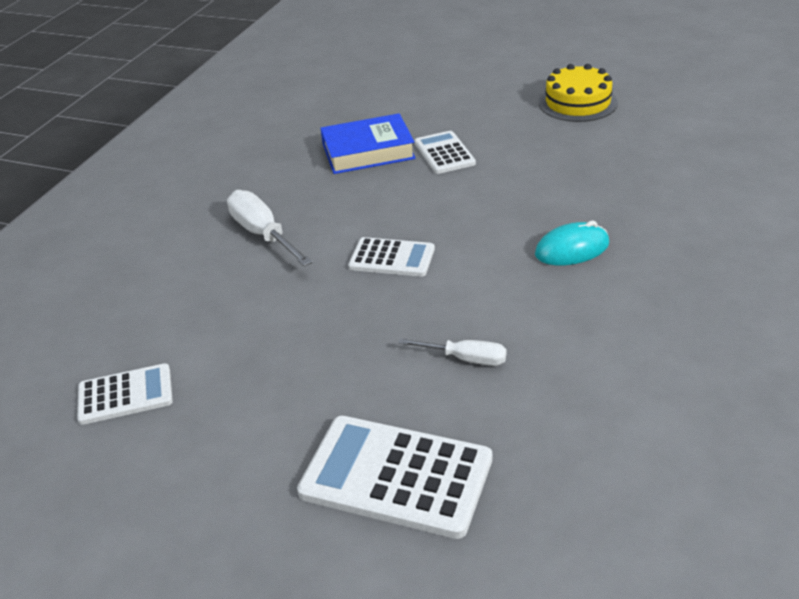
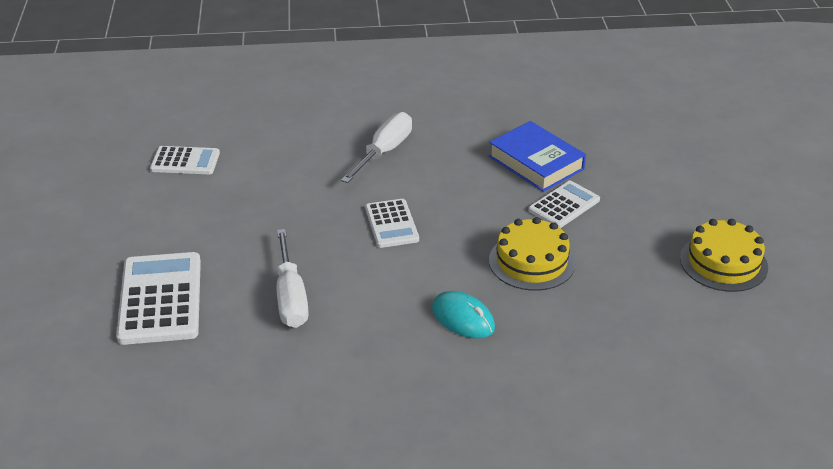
camera: 60 degrees right, 0 degrees up
white calculator [77,363,173,425] -> white calculator turned 45 degrees counterclockwise [150,146,220,174]
white screwdriver [398,338,507,366] -> white screwdriver [277,229,309,328], size x1.63
none -> yellow cake [489,217,575,291]

